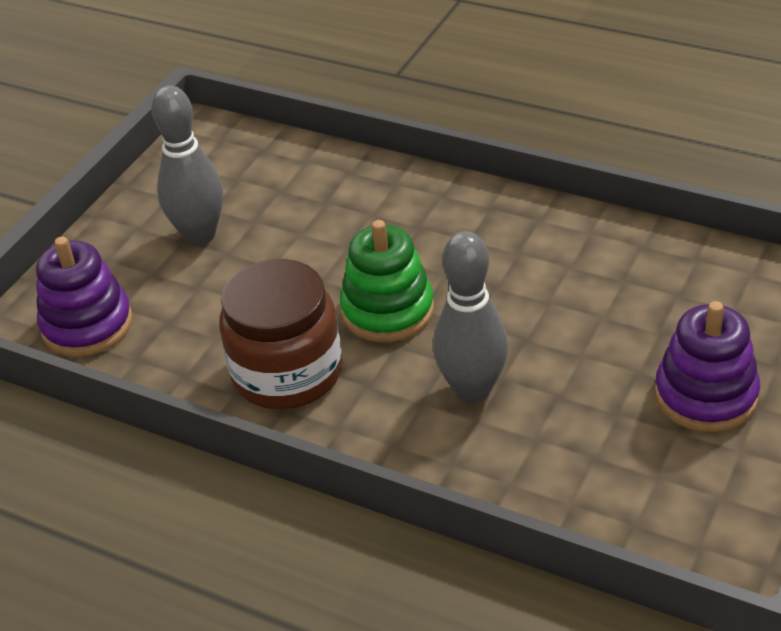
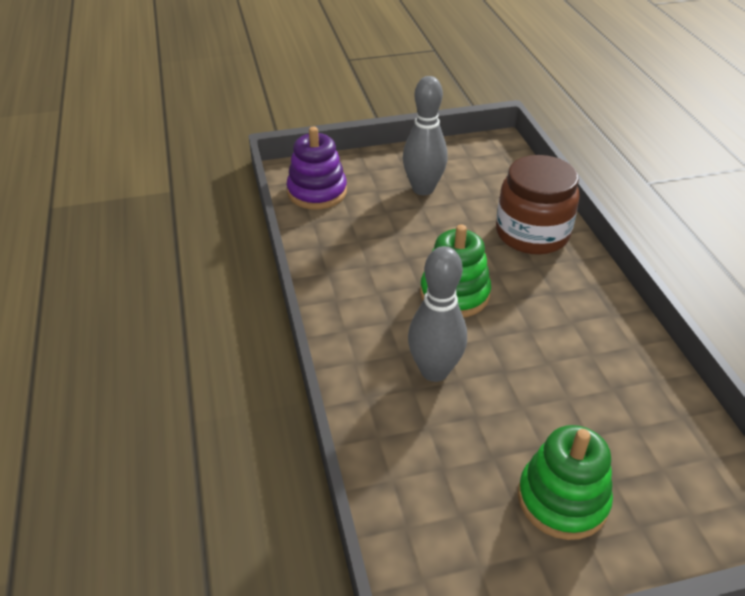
camera: 45 degrees right, 0 degrees up
brown jar [219,259,342,409] -> brown jar moved to [496,155,580,255]
purple stacking toy [655,301,760,432] -> green stacking toy [518,425,613,540]

